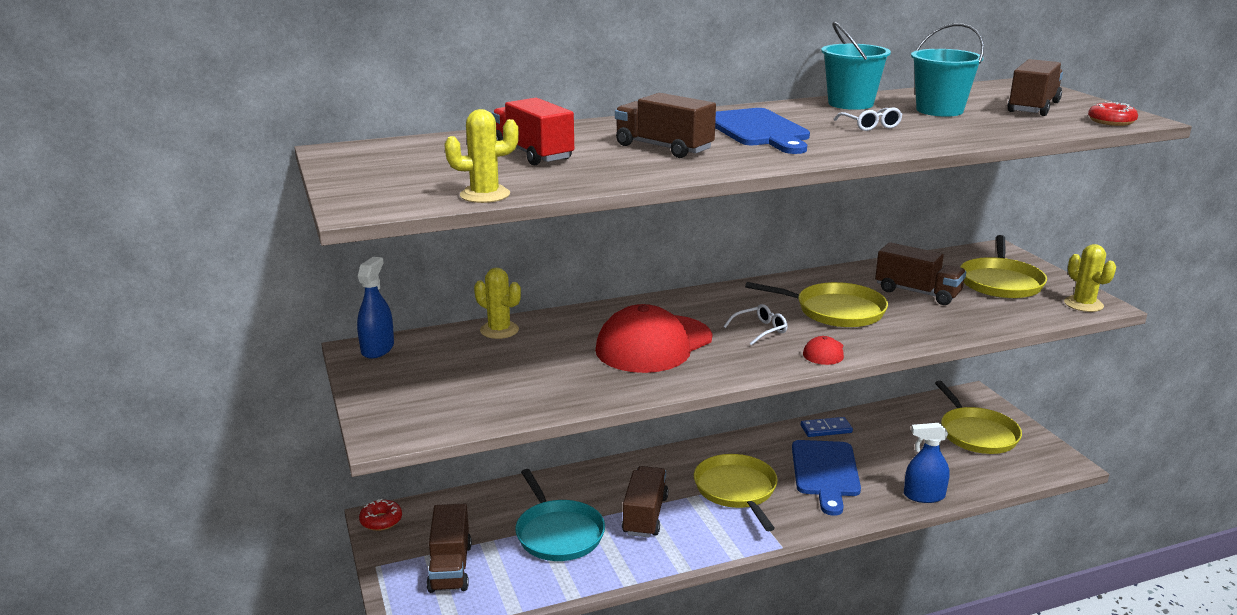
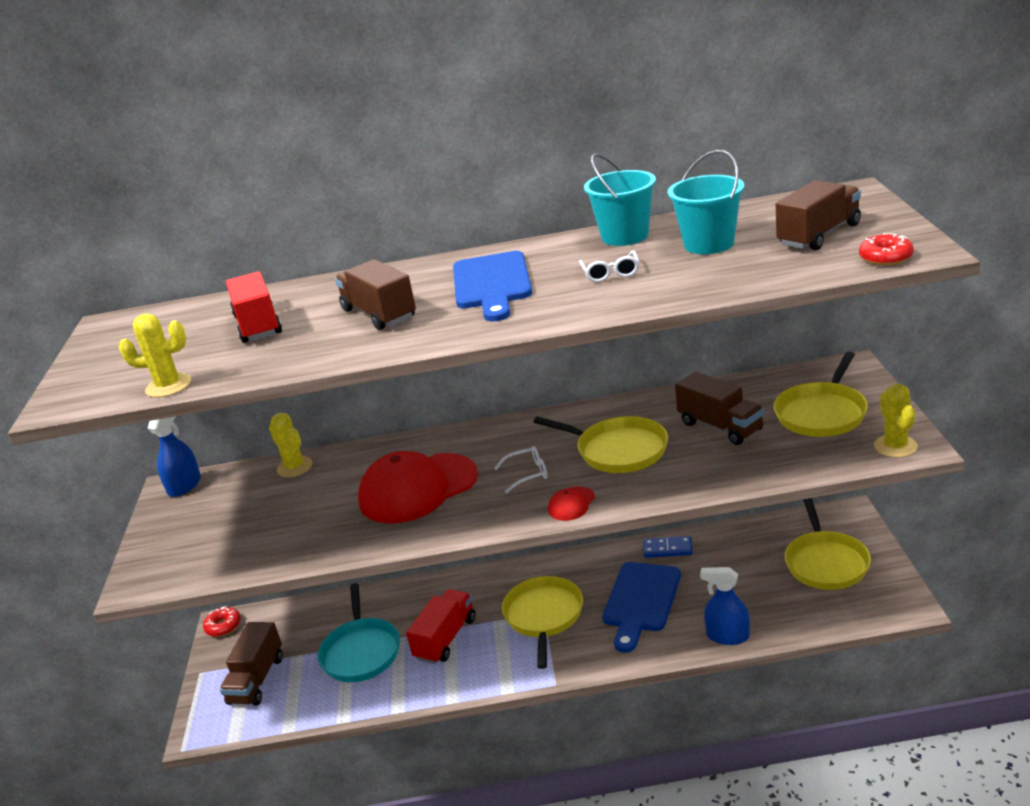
camera: 20 degrees right, 5 degrees up
brown truck [622,466,668,538] -> red truck [406,589,476,664]

